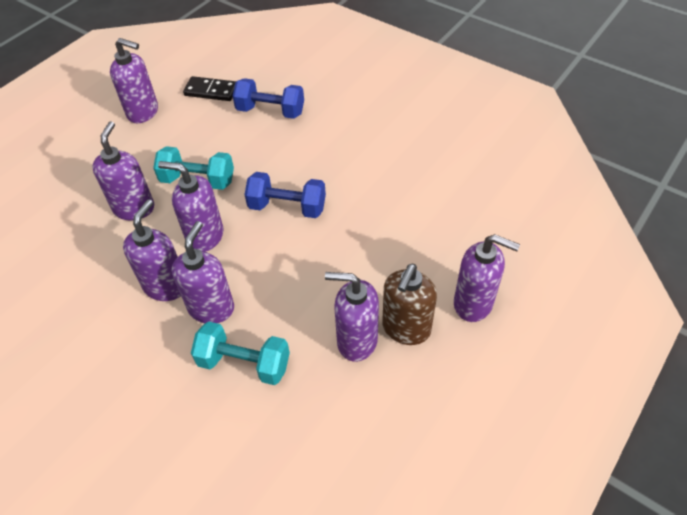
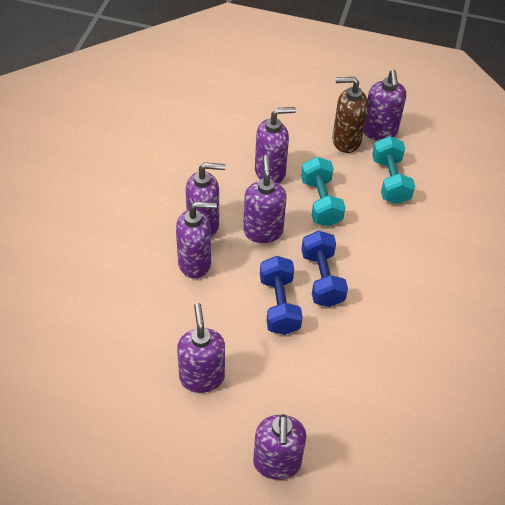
camera: 65 degrees right, 0 degrees up
black domino [183,76,236,101] -> none
turquoise dumbbell [191,321,290,385] -> turquoise dumbbell moved to [372,136,415,204]
blue dumbbell [233,78,304,119] -> blue dumbbell moved to [260,256,303,335]
brown soap dispenser [382,264,437,345] -> brown soap dispenser moved to [332,77,368,153]

